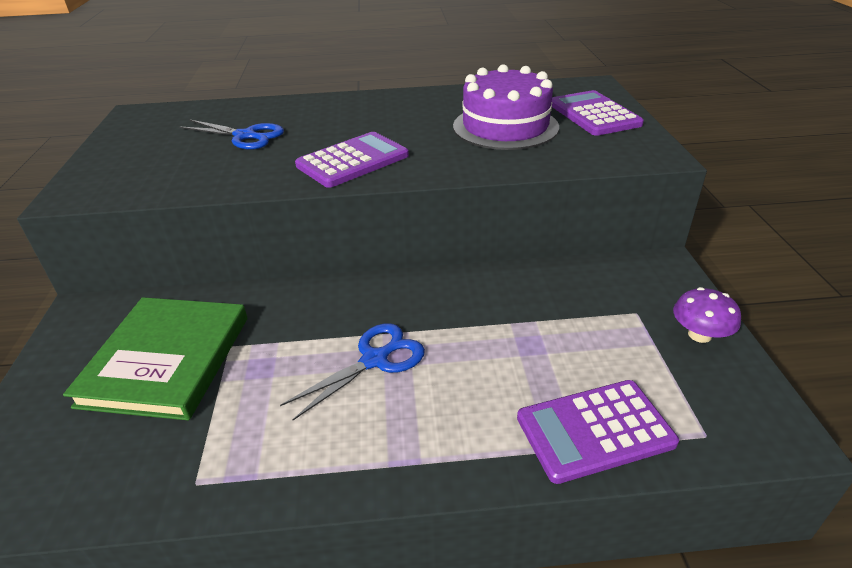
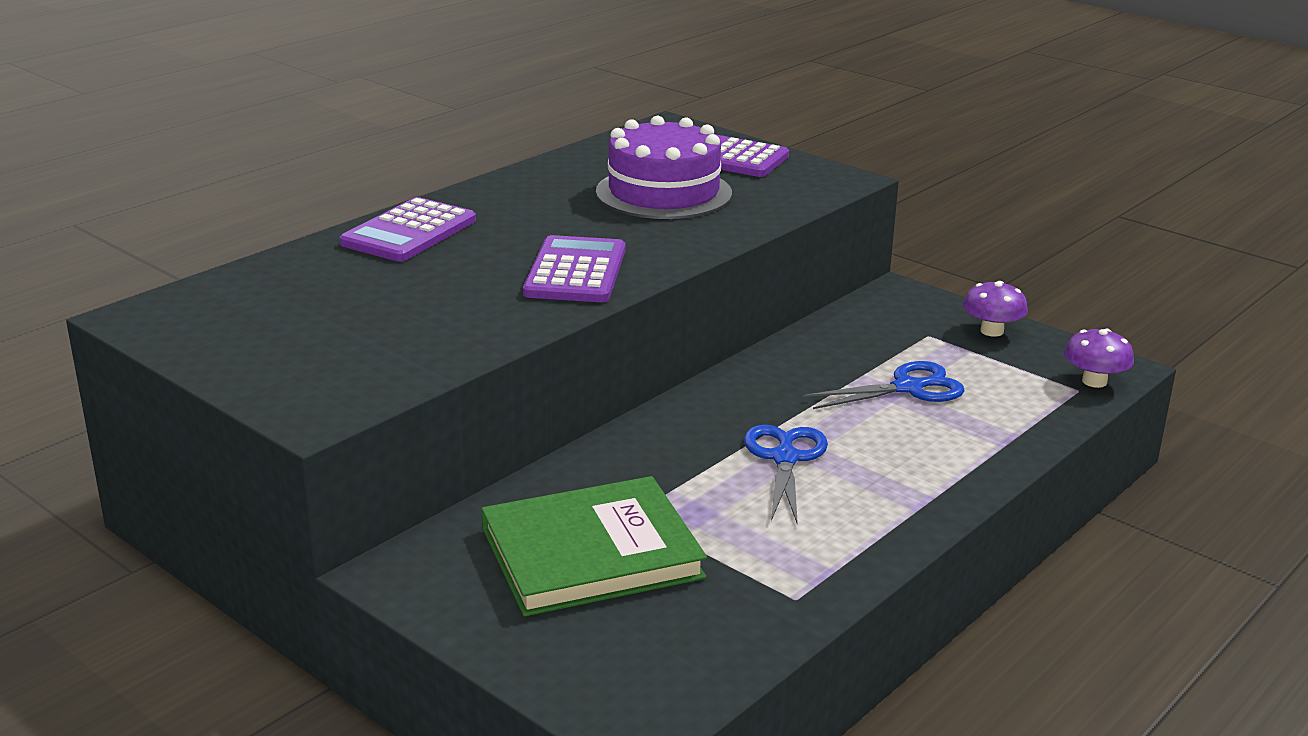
camera: 45 degrees left, 10 degrees down
green book [63,297,247,420] -> green book turned 75 degrees counterclockwise [481,476,707,617]
blue scissors [179,119,284,150] -> blue scissors moved to [803,361,965,409]
purple calculator [517,380,679,484] -> purple calculator moved to [339,197,476,262]
none -> purple mushroom [1064,329,1134,388]

